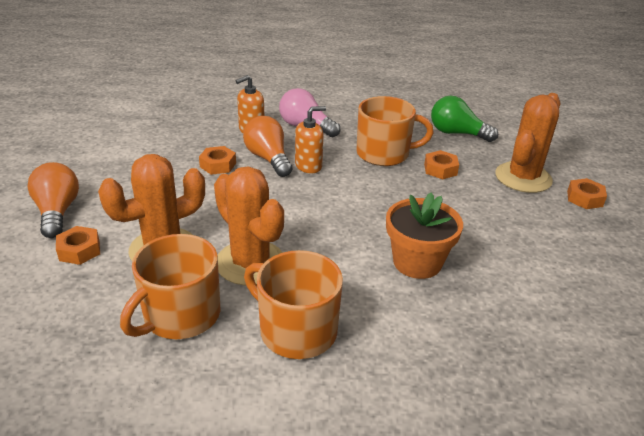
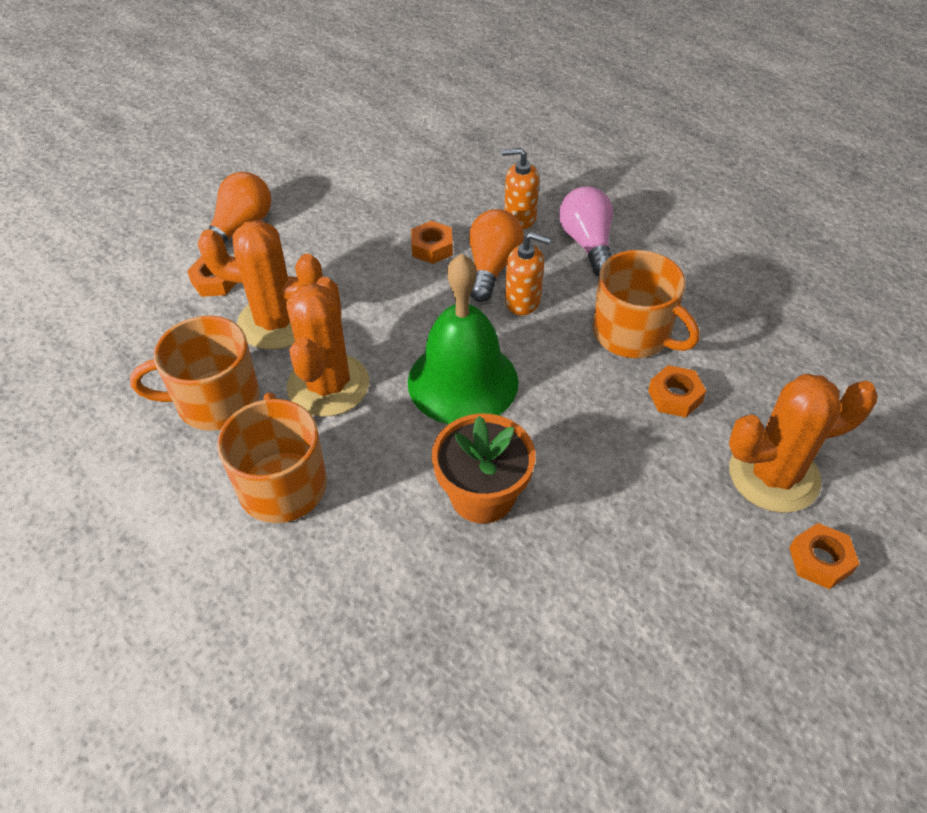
camera: 45 degrees right, 15 degrees up
green light bulb [431,96,498,142] -> none
none -> green bell [408,253,519,424]

